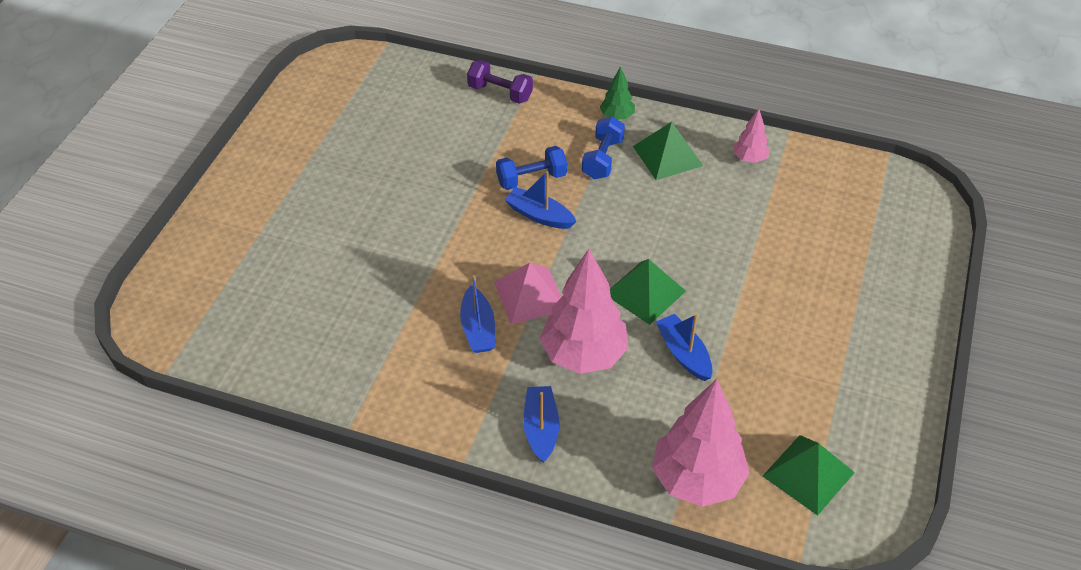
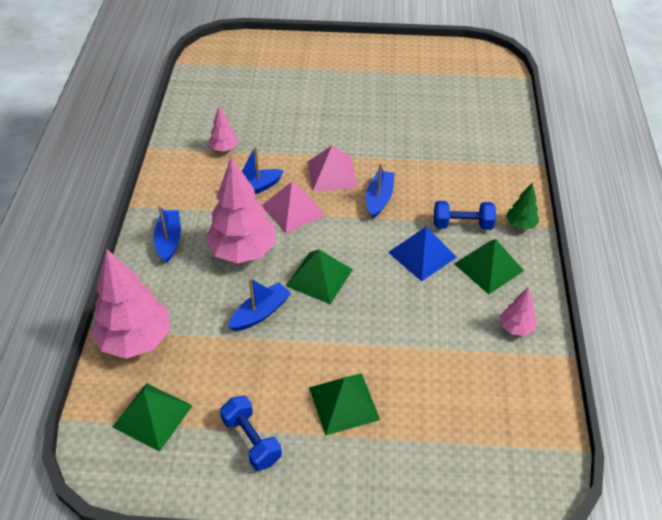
camera: 75 degrees right, 0 degrees up
purple dumbbell [467,60,533,104] -> none
blue dumbbell [496,146,567,190] -> blue dumbbell moved to [220,396,282,471]
blue boat [523,386,559,463] -> blue boat turned 75 degrees counterclockwise [154,206,181,263]
none -> pink tree [209,106,239,152]
none -> pink pyramid [308,145,357,192]
none -> green pyramid [309,373,380,436]
none -> blue pyramid [388,226,457,282]

